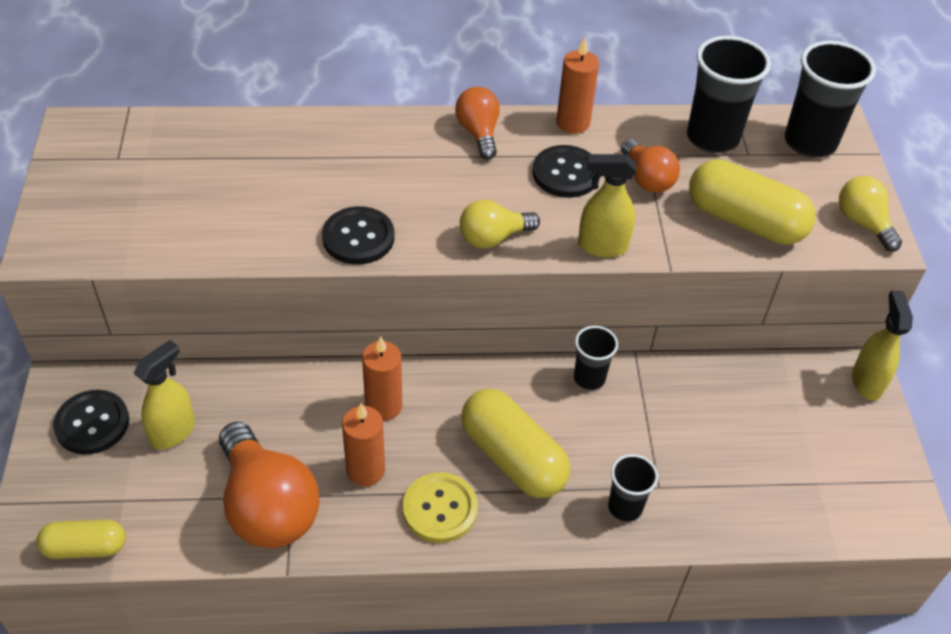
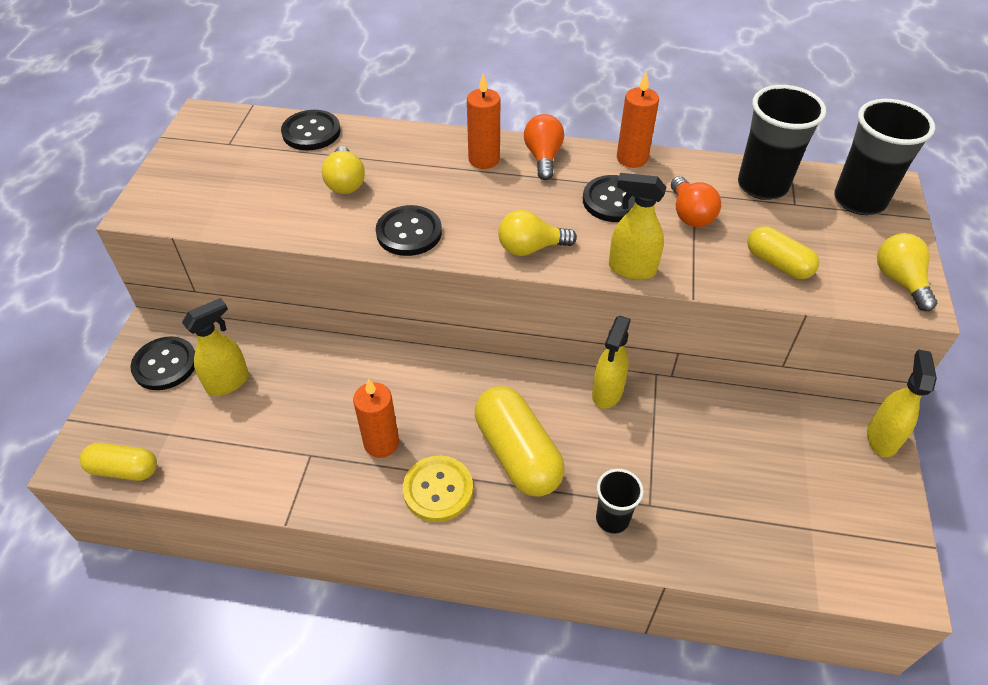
camera: 15 degrees right, 0 degrees up
orange light bulb [219,422,320,548] -> none
orange candle [362,336,402,421] -> orange candle moved to [467,73,500,169]
black cup [574,326,618,390] -> yellow spray bottle [592,316,631,409]
yellow capsule [689,159,816,245] -> yellow capsule [747,226,819,279], size x0.59
none -> black button [281,110,341,150]
none -> yellow light bulb [322,146,365,194]

